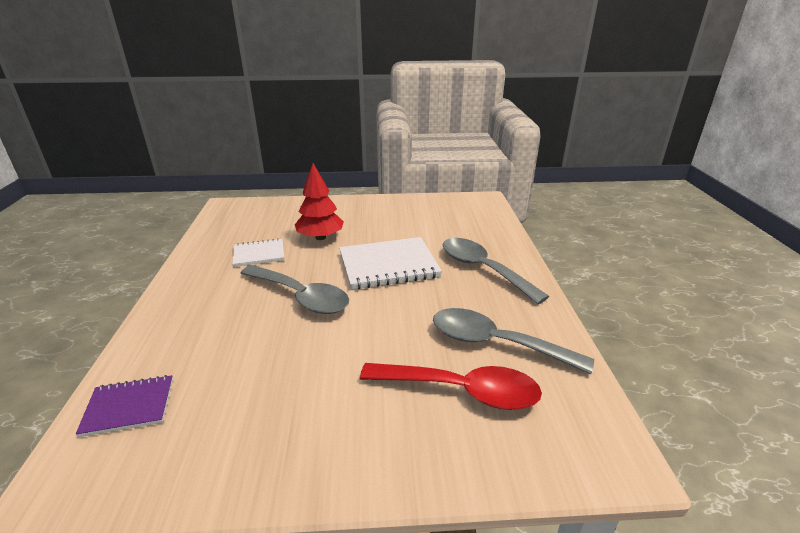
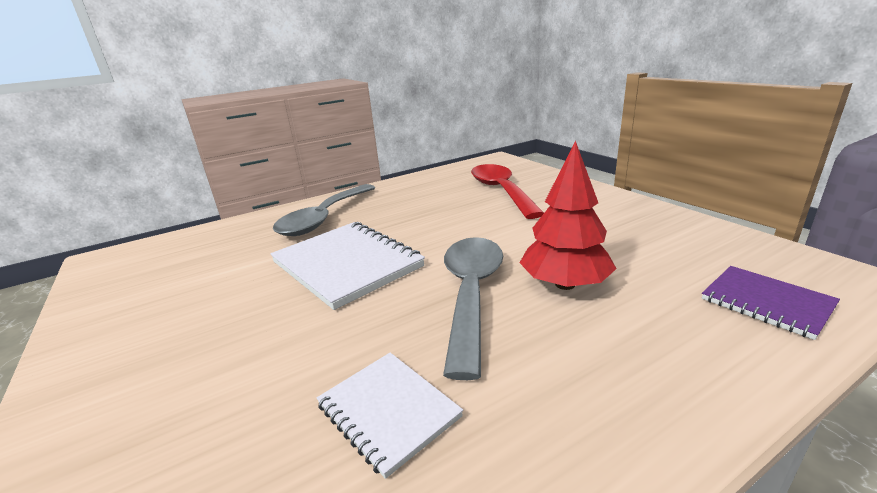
camera: 115 degrees left, 5 degrees down
red tree [295,163,344,240] -> red tree moved to [520,141,617,290]
grey spoon [433,308,594,374] -> none

